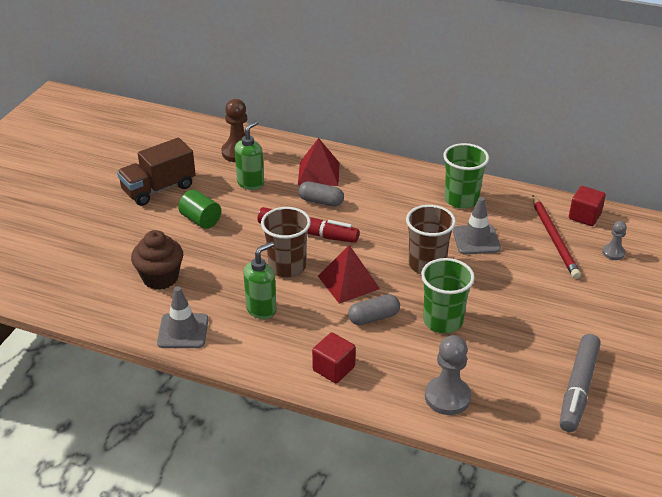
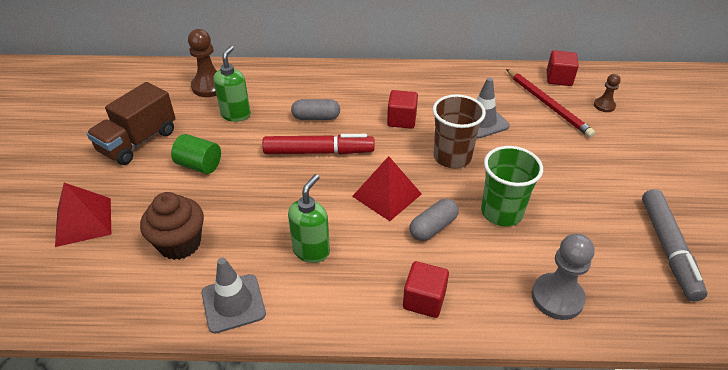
camera: 20 degrees left, 5 degrees up
brown cup [261,207,311,278] -> none
red pyramid [298,138,339,186] -> red pyramid moved to [55,183,111,247]
green cup [443,143,489,209] -> none
grey pawn [602,221,627,260] -> brown pawn [594,74,621,112]
none -> red cube [387,90,418,129]

